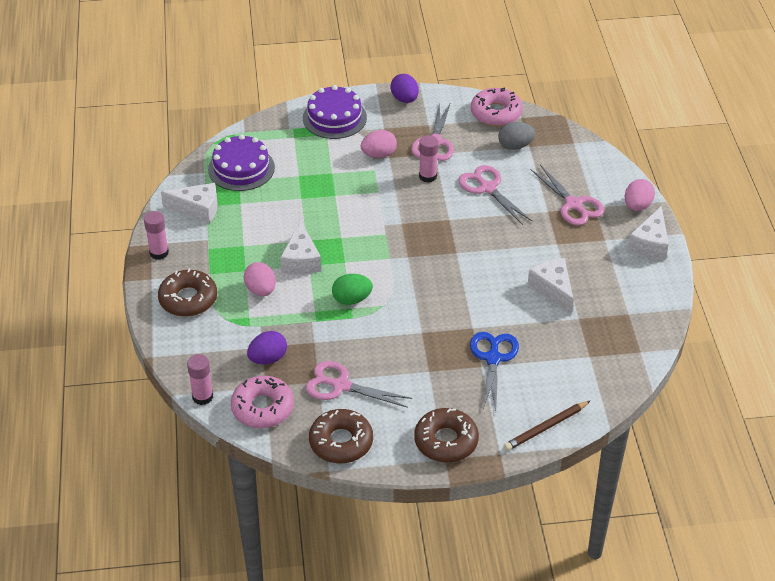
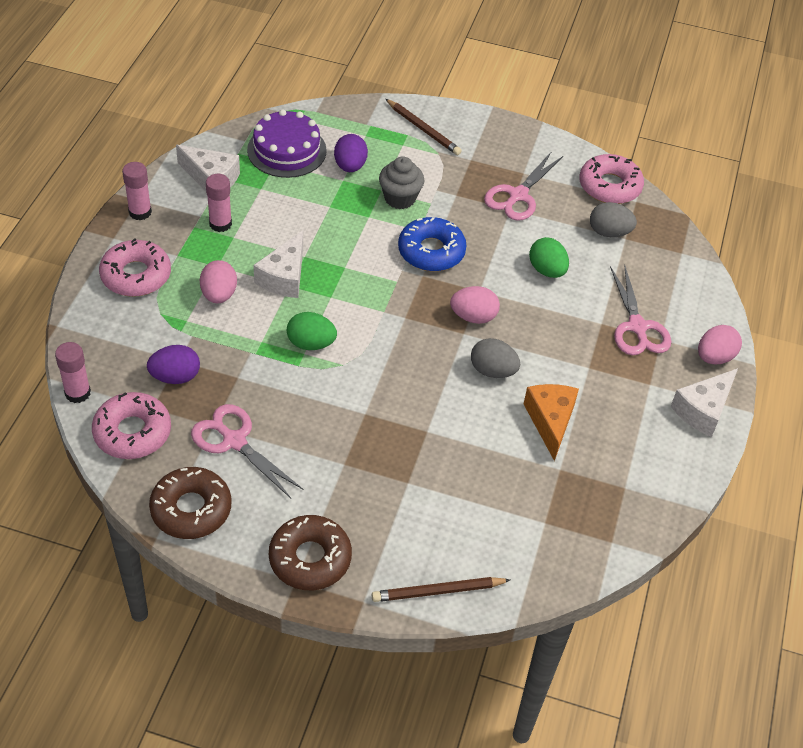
camera: 20 degrees right, 5 degrees up
brown donut [158,269,217,317] -> pink donut [99,238,171,297]
purple cake [303,85,367,139] -> brown pencil [386,99,462,155]
pink egg [361,130,397,158] -> pink egg moved to [450,286,500,324]
purple egg [390,74,419,103] -> purple egg moved to [334,134,368,172]
pink glue stick [419,135,438,183] -> pink glue stick moved to [206,174,232,232]
pink scissors [458,165,532,225] -> green egg [529,237,569,278]
blue scissors [470,332,519,411] -> none
white cheese [528,258,574,315] -> orange cheese [524,384,579,461]
none -> grey cupcake [379,156,425,209]
none -> blue donut [398,217,467,271]
none -> grey egg [471,338,520,378]

